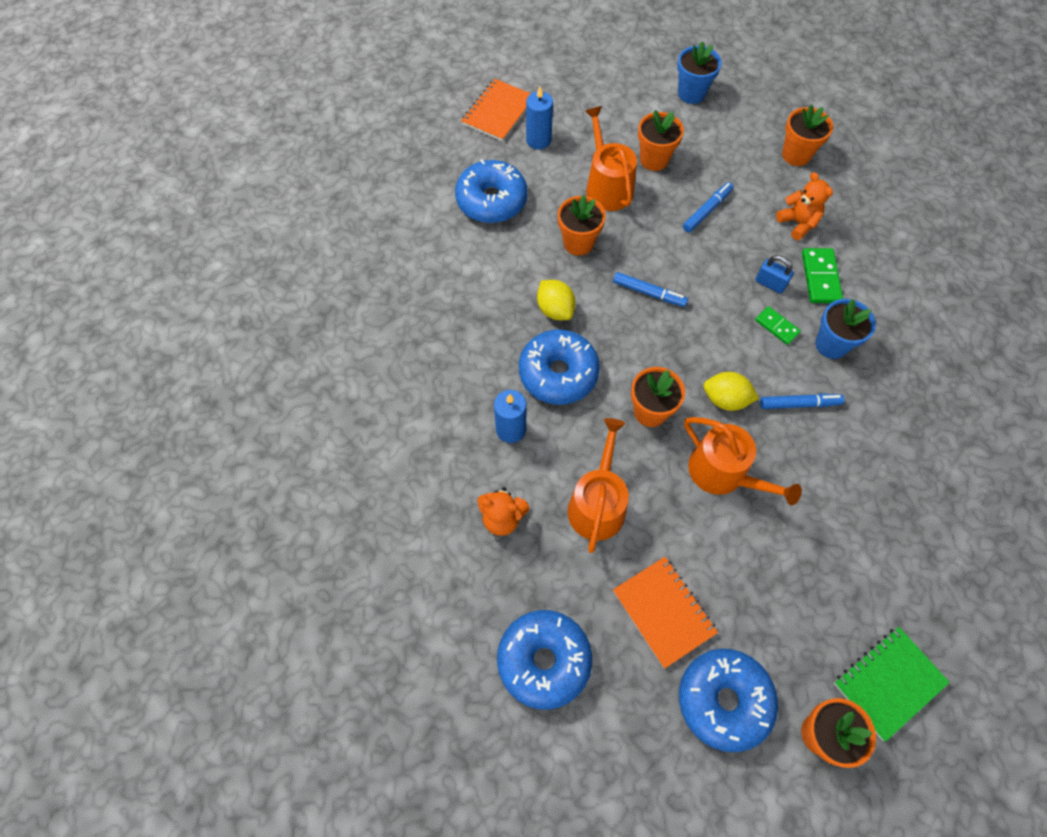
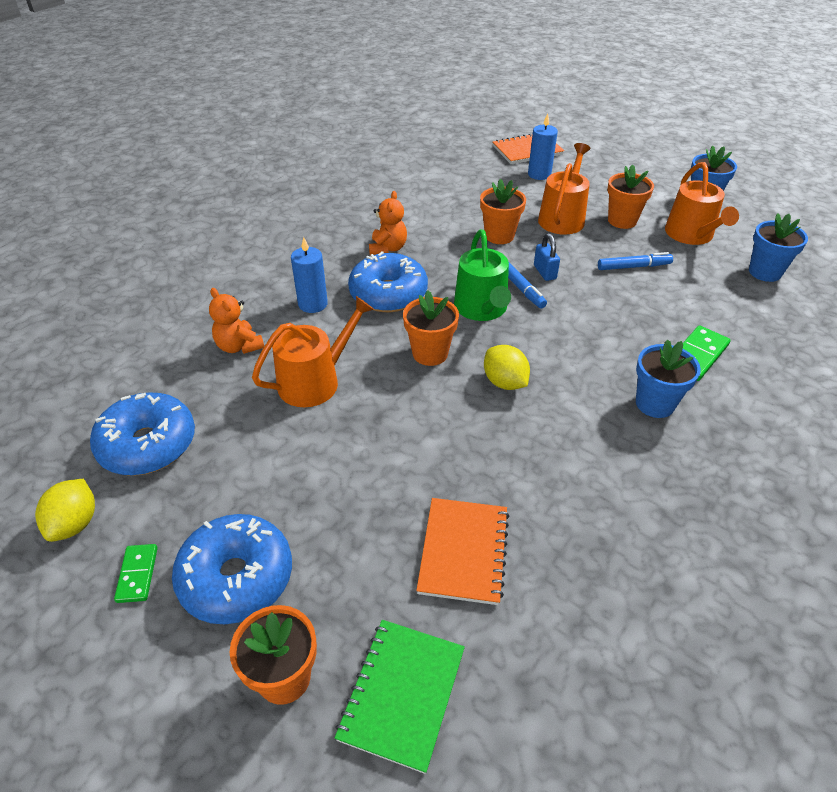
camera: 40 degrees right, 20 degrees down
blue donut [455,159,528,223] -> none
yellow lemon [537,280,576,320] -> yellow lemon moved to [35,479,95,542]
orange notebook [613,557,718,669] -> orange notebook moved to [416,498,509,605]
orange watering can [684,417,802,505] -> orange watering can moved to [665,162,739,245]
blue padlock [755,255,794,293] -> blue padlock moved to [534,233,560,281]
green domino [755,306,801,345] -> green domino moved to [114,544,158,603]
blue marker [760,394,844,409] -> none
orange teddy bear [776,172,833,240] -> orange teddy bear moved to [369,191,407,255]
orange flower pot [782,104,833,166] -> blue flower pot [749,213,808,282]
green notebook [834,627,950,742] -> green notebook turned 75 degrees counterclockwise [334,620,465,774]
none -> green watering can [454,230,511,321]

